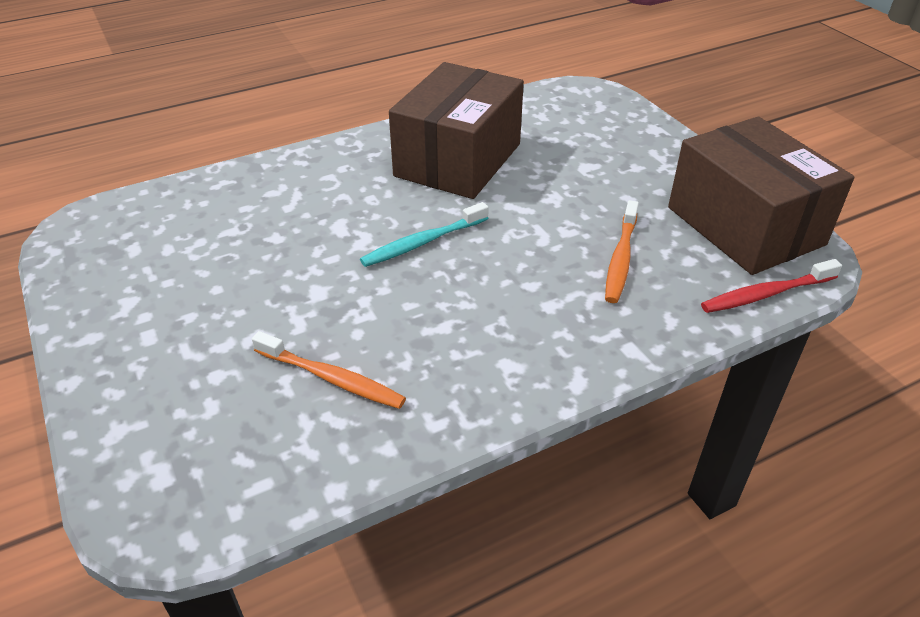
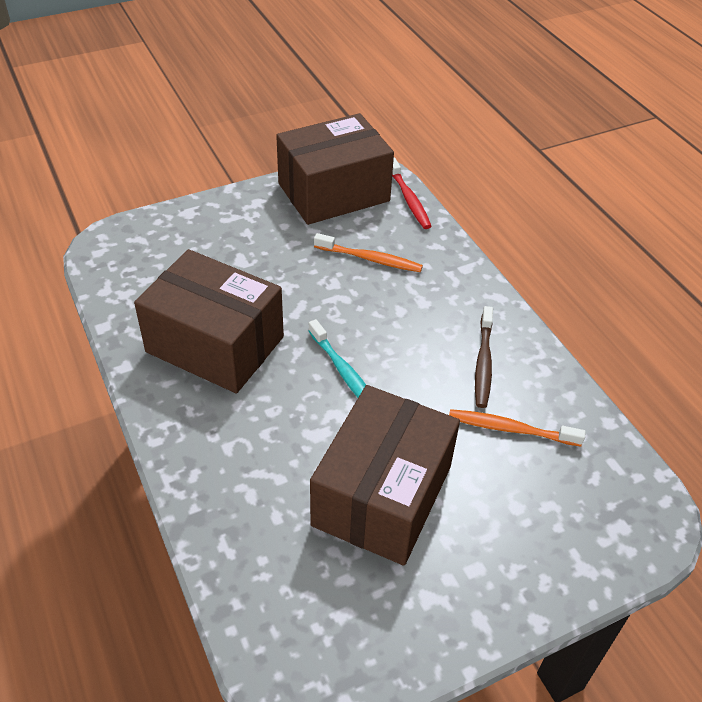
camera: 90 degrees left, 5 degrees up
orange toothbrush [252,331,406,409] -> orange toothbrush turned 105 degrees counterclockwise [449,409,586,446]
none -> brown box [310,385,460,566]
none -> brown toothbrush [475,306,493,408]

